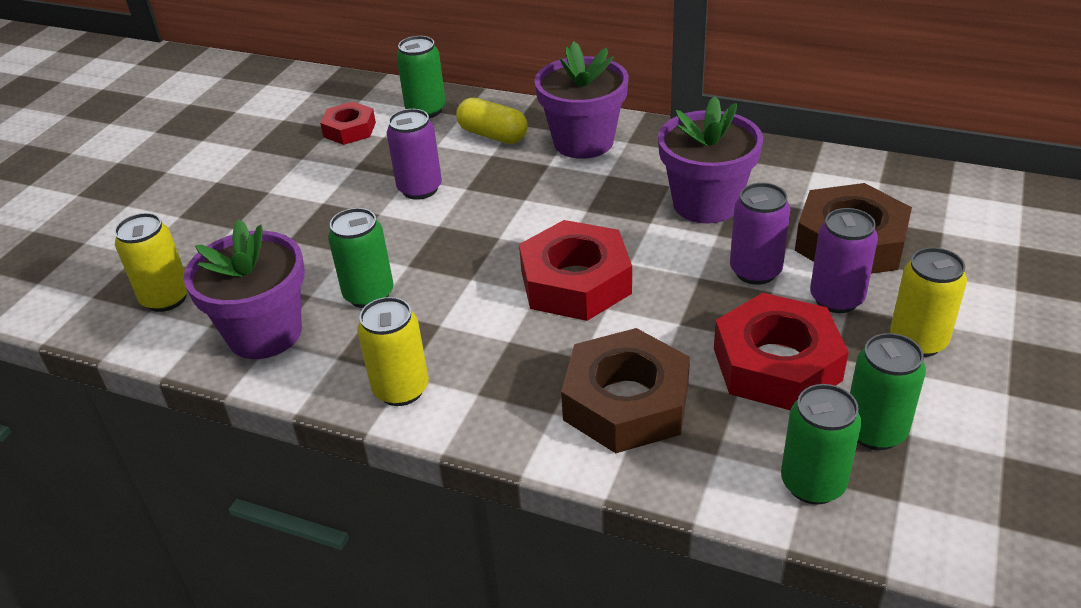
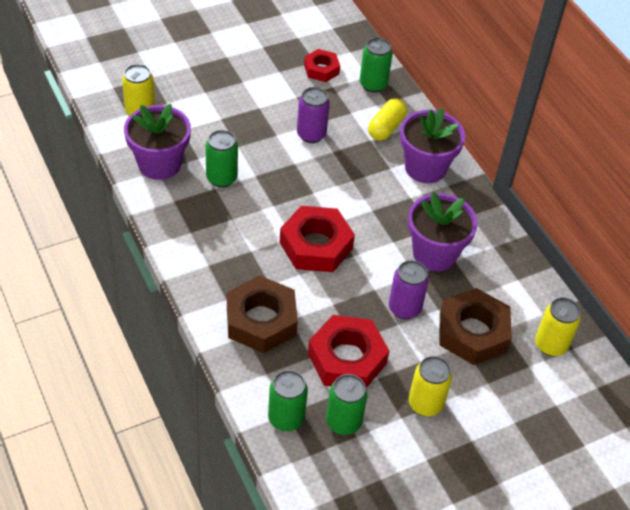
camera: 35 degrees right, 10 degrees up
yellow can [357,297,429,406] -> yellow can moved to [535,297,581,357]
yellow capsule [456,98,528,144] -> yellow capsule turned 45 degrees clockwise [368,98,407,141]
purple can [810,208,878,313] -> none

